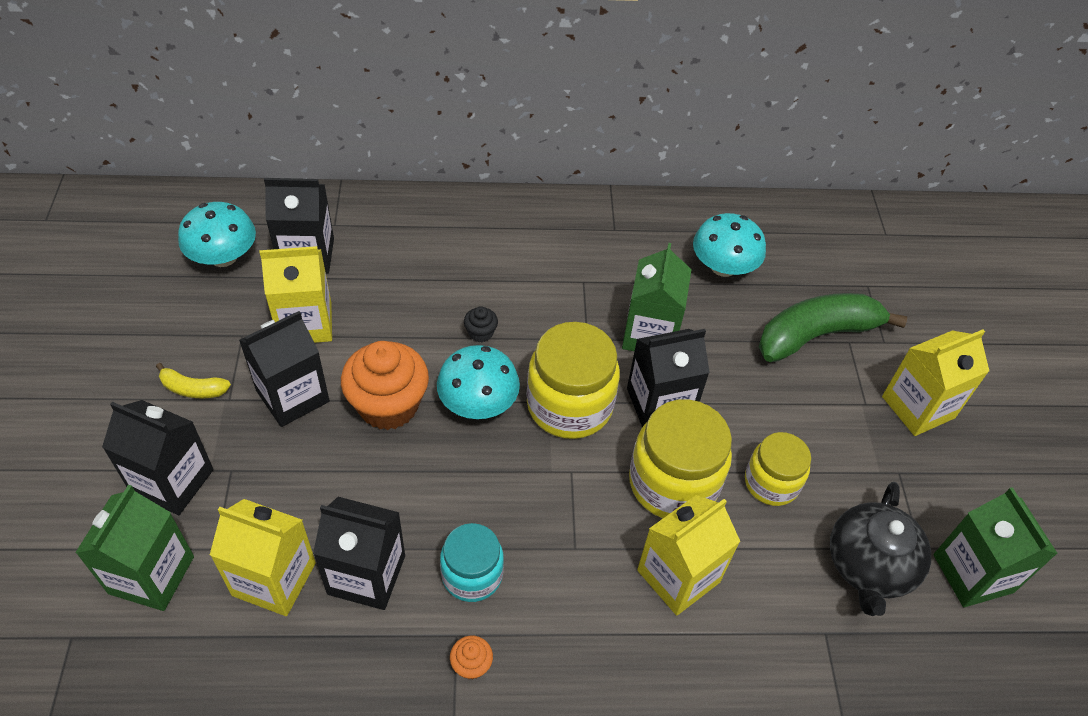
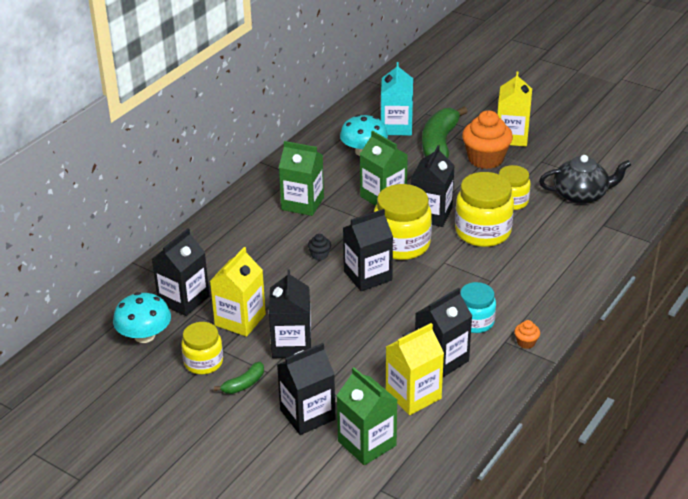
camera: 50 degrees left, 15 degrees down
yellow banana [156,363,231,398] -> green banana [214,362,264,394]
orange cupcake [341,341,429,430] -> orange cupcake moved to [462,110,513,169]
turquoise mushroom [437,345,520,419] -> black carton [343,209,393,291]
yellow carton [637,495,740,616] -> none
black teapot [830,482,931,616] -> black teapot turned 60 degrees counterclockwise [539,155,631,204]
green carton [933,487,1058,607] -> green carton moved to [279,141,324,216]
none -> yellow jar [181,322,223,374]
none -> turquoise carton [381,62,413,136]

